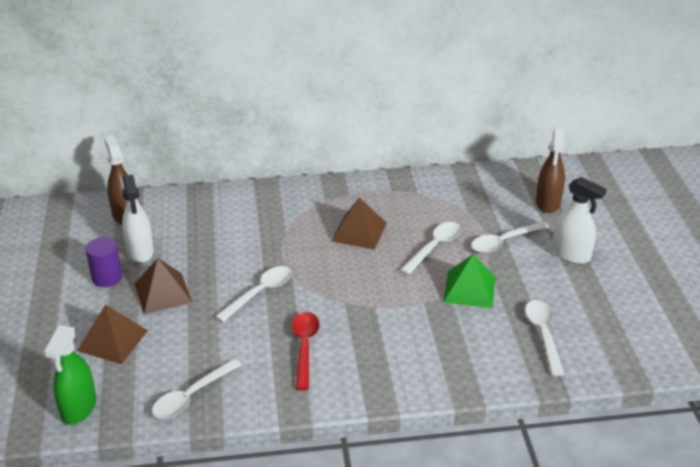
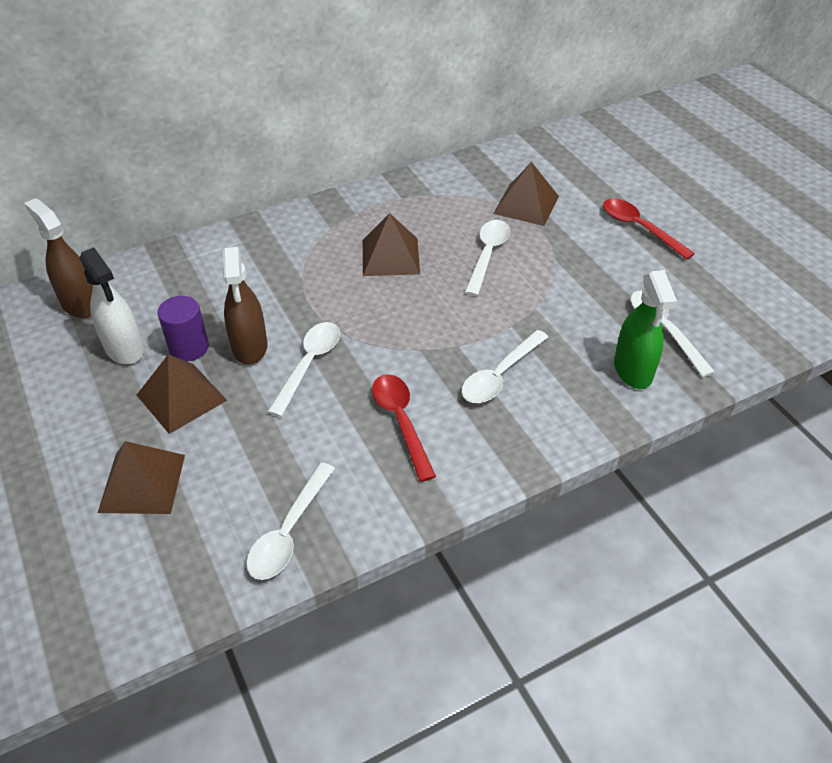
camera: 20 degrees left, 10 degrees up
green spray bottle [44,325,96,425] -> green spray bottle moved to [614,270,677,389]
purple cylinder [86,237,122,287] -> purple cylinder moved to [158,296,209,362]
green pyramid [443,254,495,308] -> none
white spoon [471,221,549,253] -> white spoon moved to [462,330,548,403]
brown spray bottle [536,129,565,213] -> brown spray bottle moved to [222,247,267,364]
white spray bottle [552,177,607,264] -> red spoon [603,199,695,260]
none -> brown pyramid [493,162,559,226]

